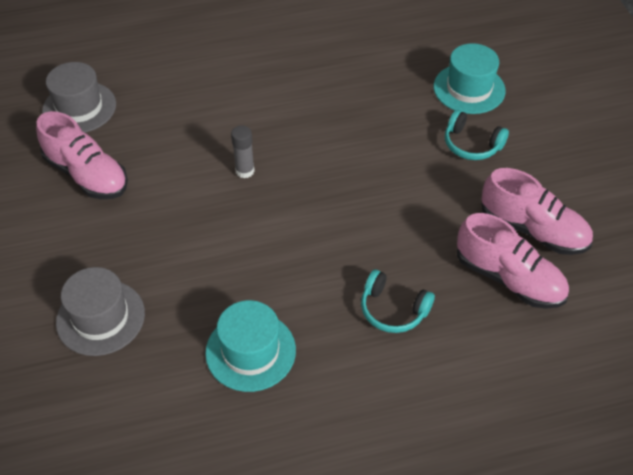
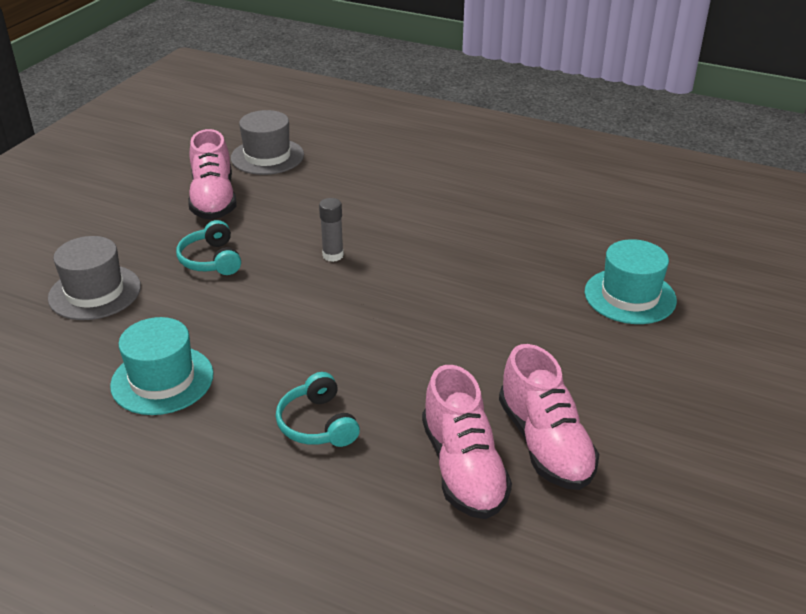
camera: 40 degrees right, 15 degrees down
turquoise headphones [445,110,509,160] -> turquoise headphones moved to [176,220,241,275]

